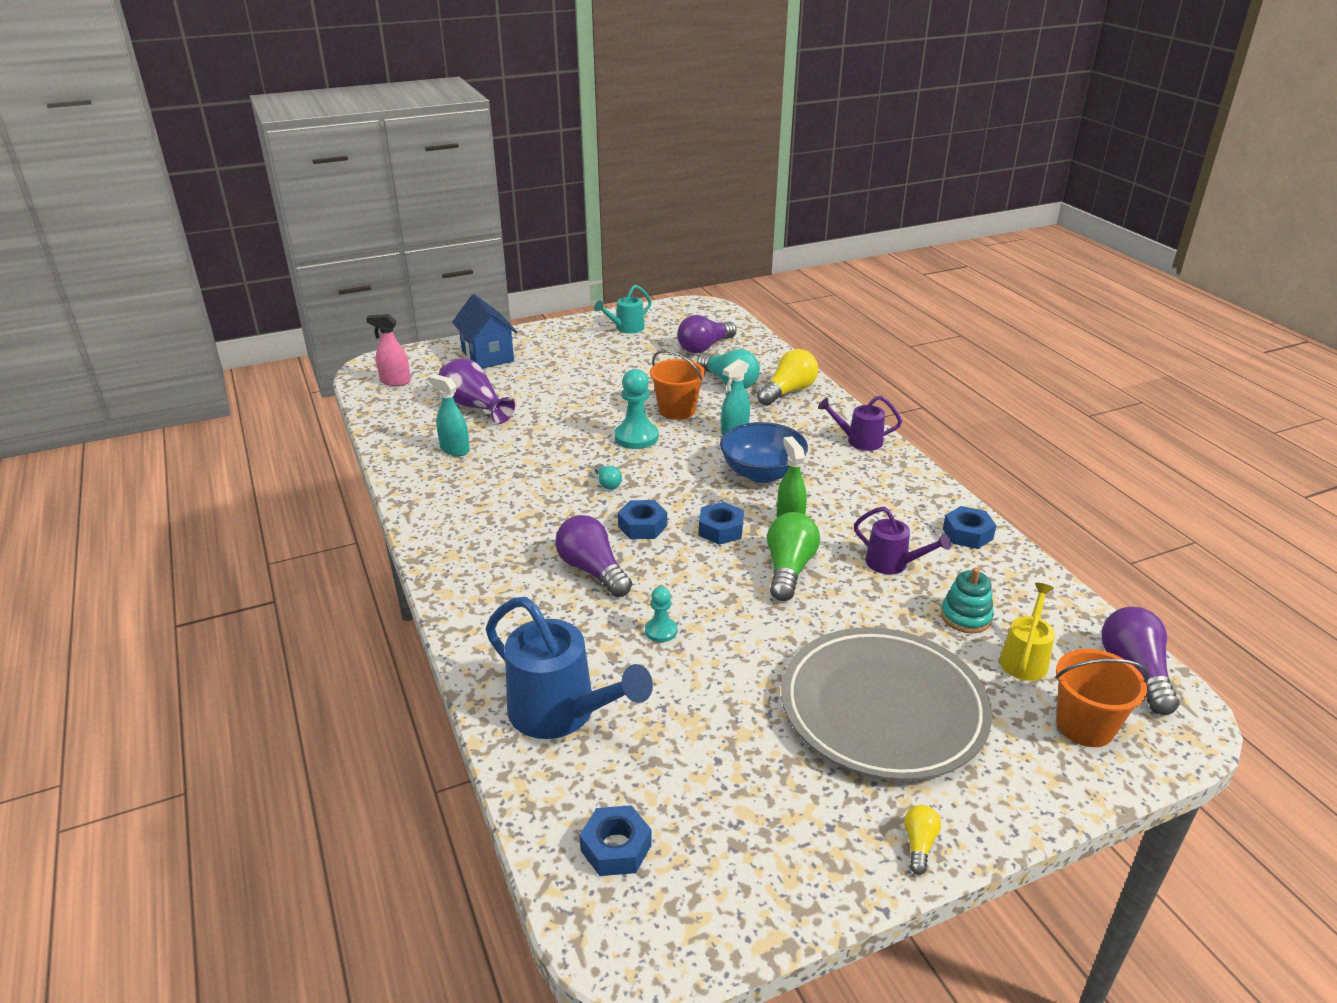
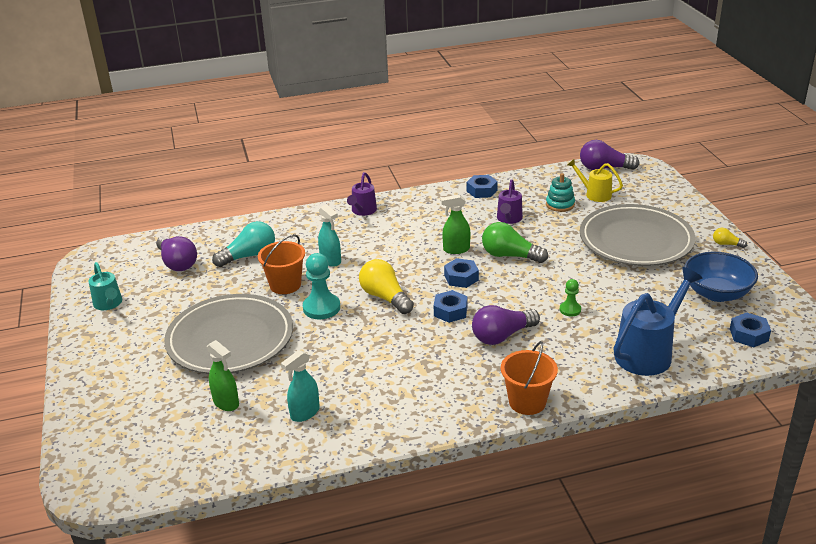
camera: 80 degrees left, 0 degrees up
pink spray bottle [366,314,411,386] -> none
purple vase [439,358,515,424] -> green spray bottle [207,340,239,411]
blue house [452,294,518,369] -> none
turquoise light bulb [595,464,622,489] -> none
turquoise pawn [645,586,677,642] -> green pawn [560,279,581,316]
blue bowl [720,422,808,483] -> blue bowl moved to [684,252,758,302]
yellow light bulb [757,349,818,406] -> yellow light bulb moved to [359,259,414,314]
purple watering can [854,507,951,574] -> purple watering can turned 150 degrees clockwise [497,179,523,224]
orange bucket [1055,649,1149,747] -> orange bucket moved to [501,341,558,415]
none -> grey plate [164,294,293,374]

